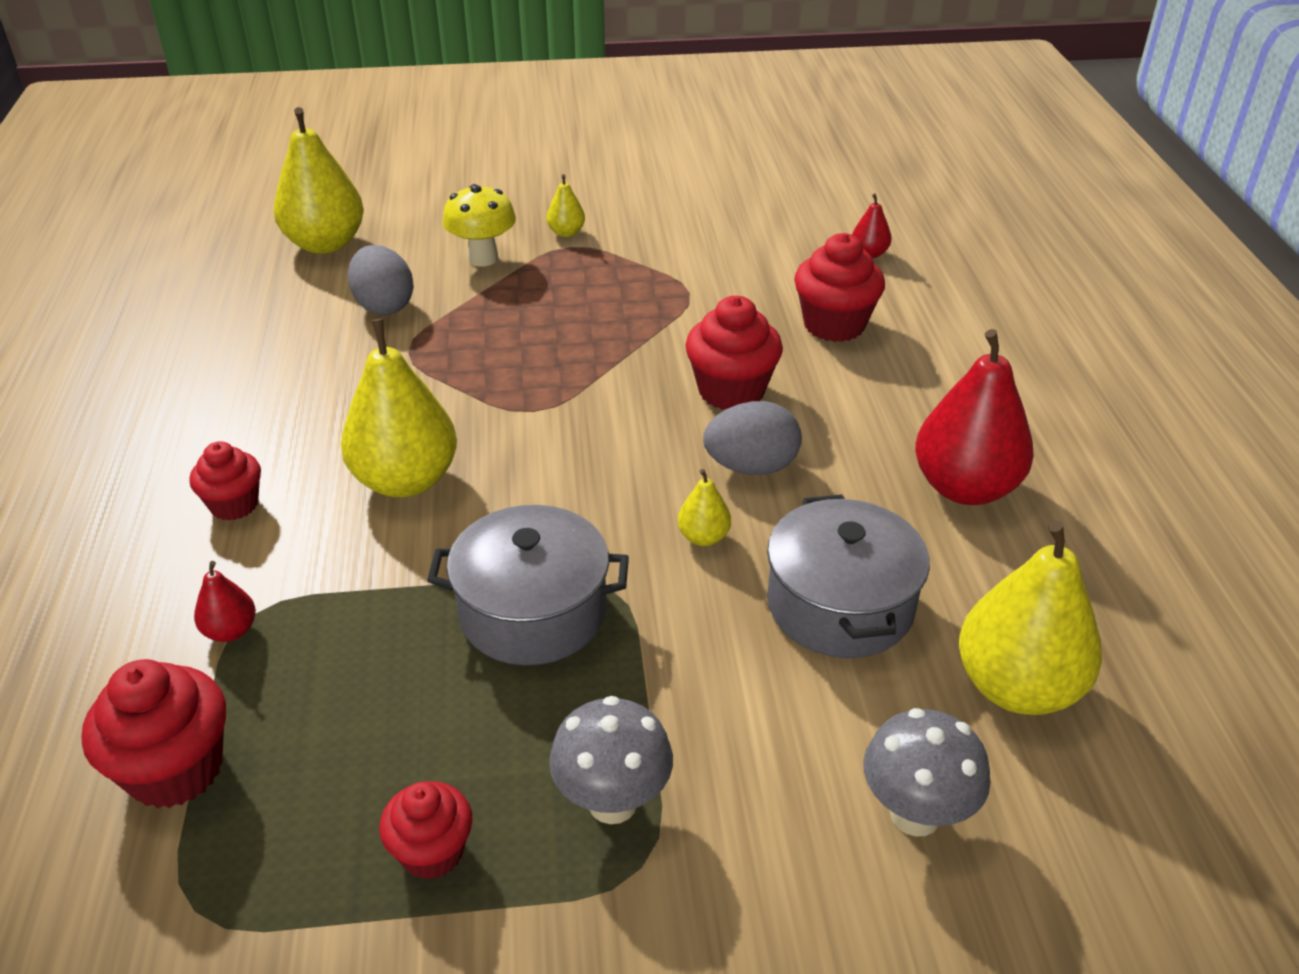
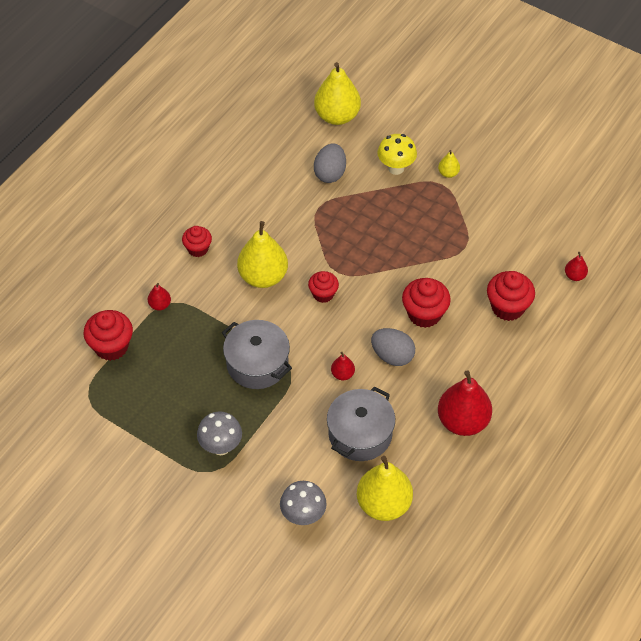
camera: 40 degrees right, 15 degrees up
red cupcake [379,781,473,880] -> red cupcake moved to [308,271,339,303]
yellow pear [678,469,731,546] -> red pear [331,352,355,380]

